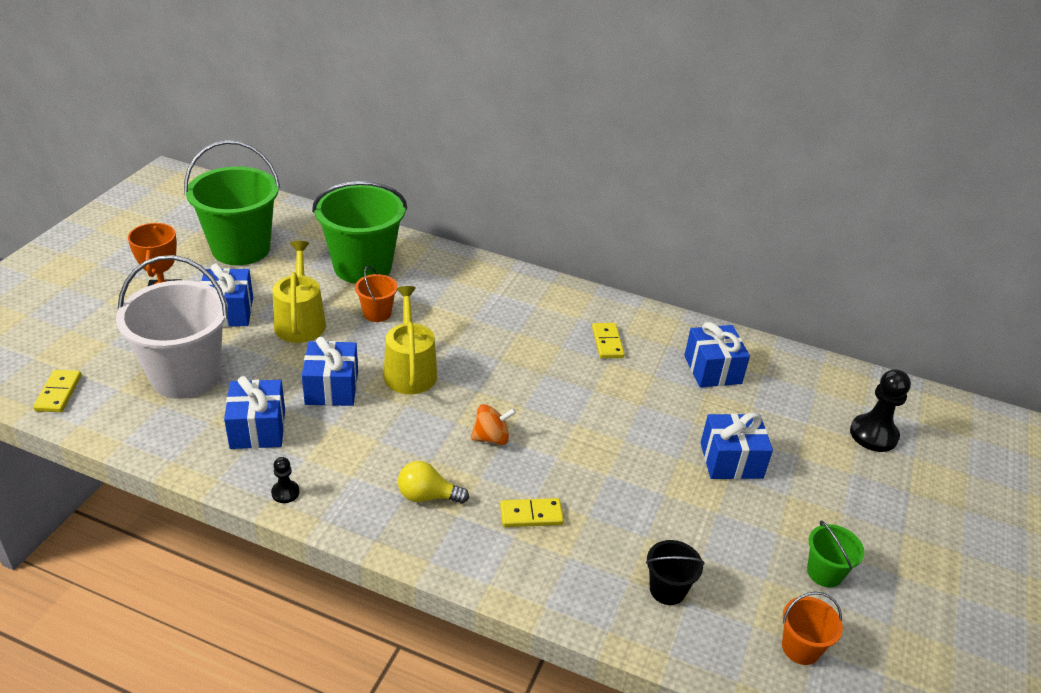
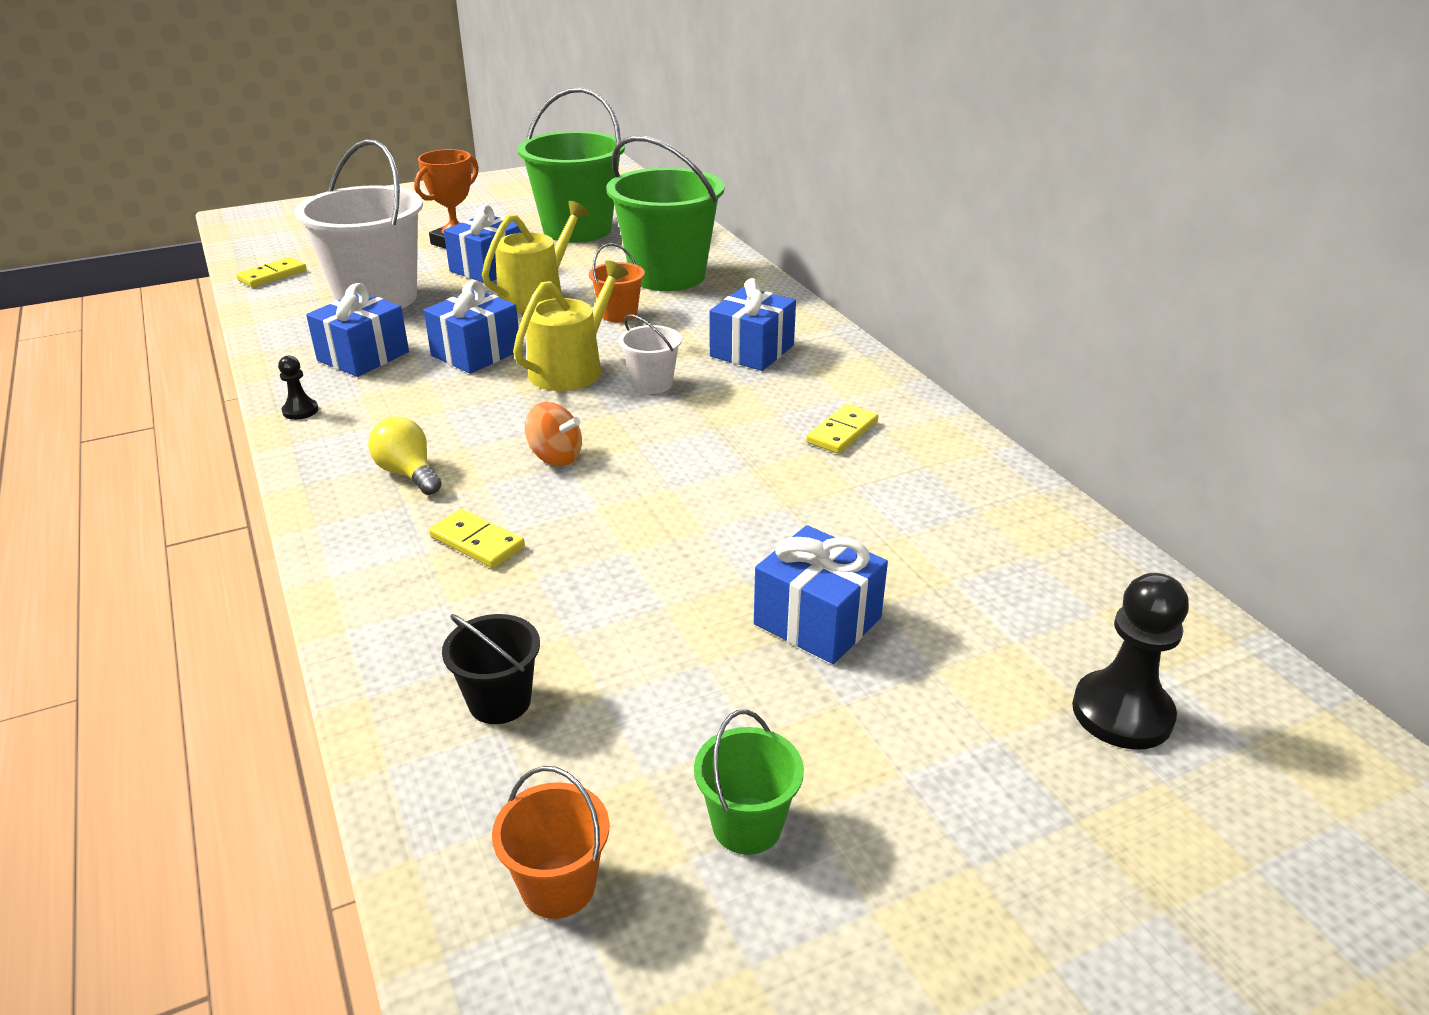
camera: 45 degrees right, 5 degrees down
blue gift [684,322,750,388] -> blue gift moved to [710,278,796,371]
none -> white bucket [619,314,682,394]

